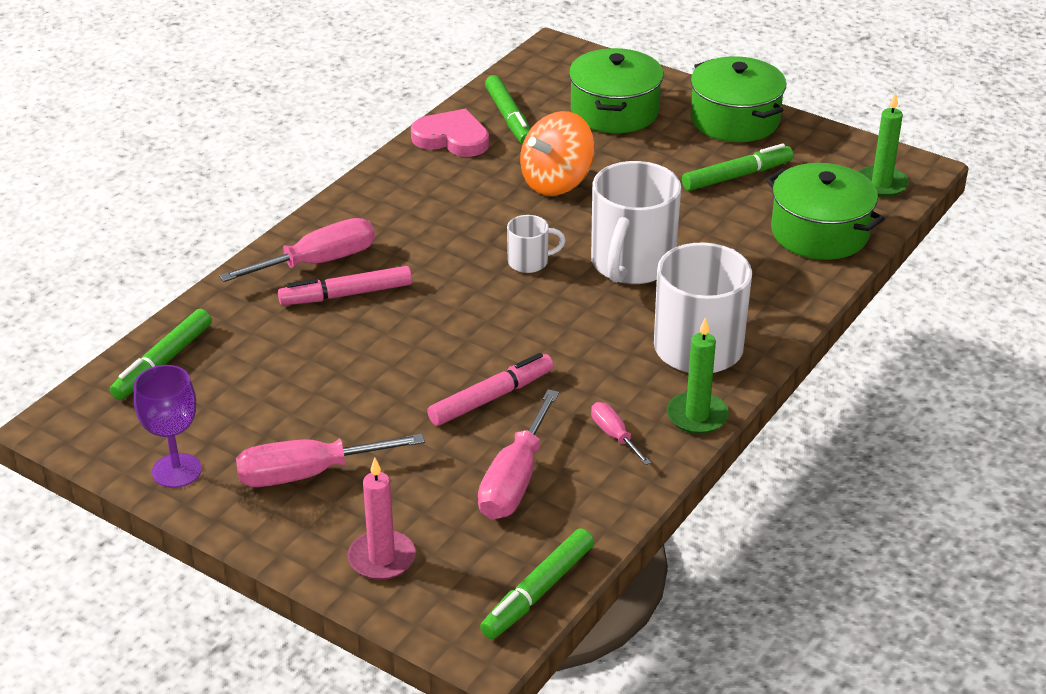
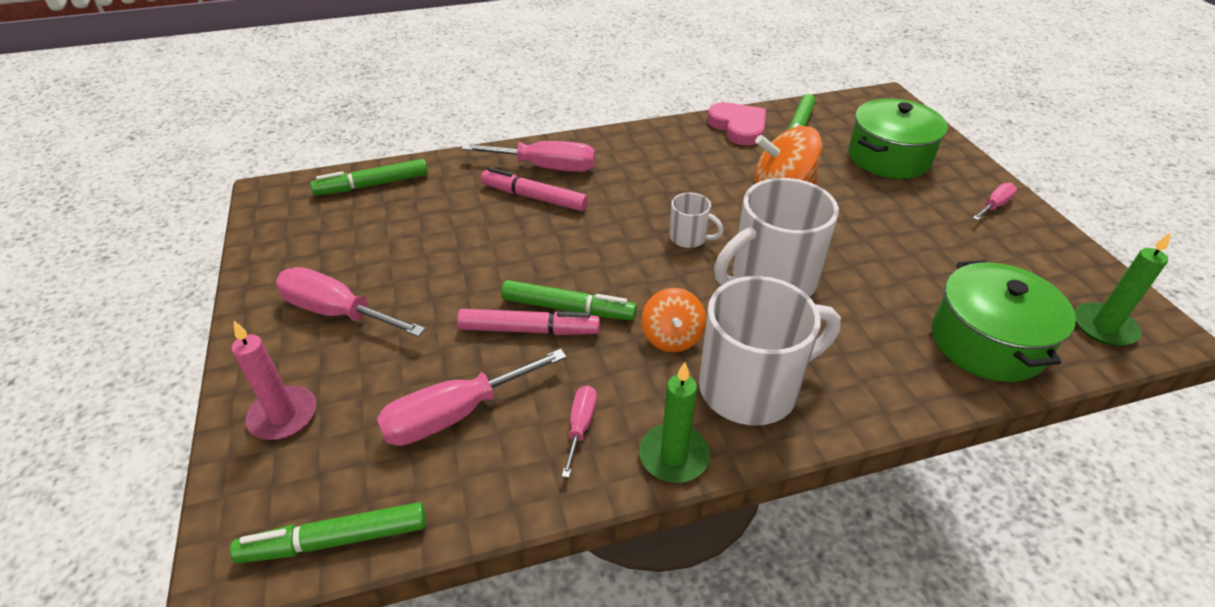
camera: 40 degrees right, 5 degrees up
purple goblet [134,365,202,488] -> none
green marker [682,144,793,191] -> green marker moved to [501,280,637,320]
green pot [691,56,786,142] -> pink screwdriver [973,183,1017,220]
none -> orange spinning top [641,288,706,352]

